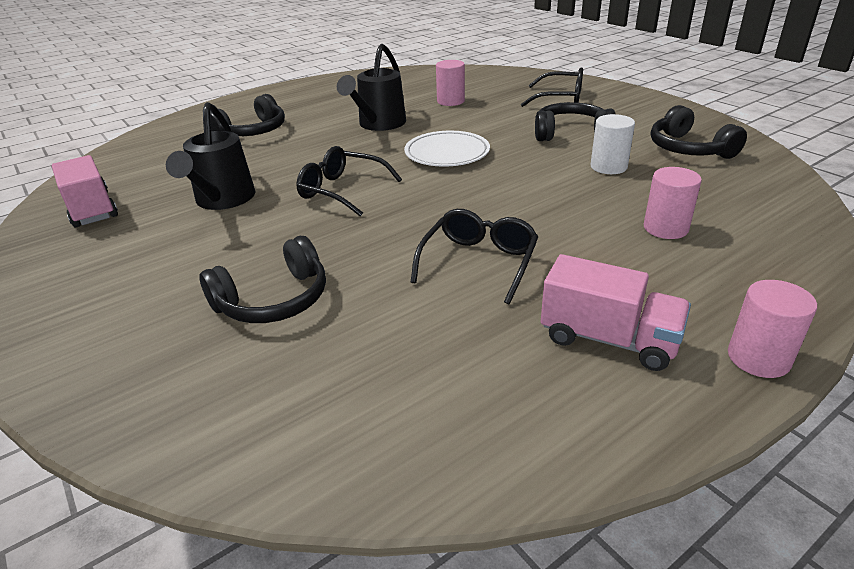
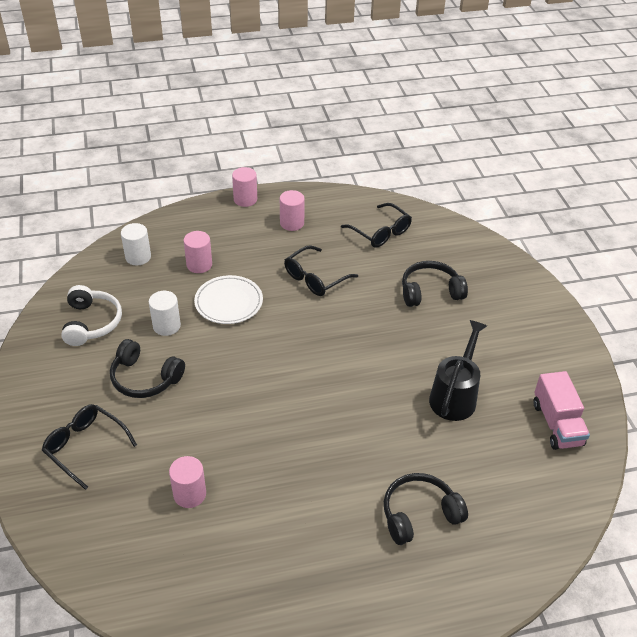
camera: 160 degrees left, 10 degrees up
black glasses [296,146,402,217] -> black glasses moved to [341,203,412,248]
black watering can [337,44,406,131] -> none
white plate [404,131,490,166] -> white plate moved to [194,275,263,324]
pink truck [541,254,691,371] -> pink cylinder [280,190,305,231]
black headphones [651,105,747,159] -> white headphones [61,285,122,346]
none -> white cylinder [121,223,151,265]

